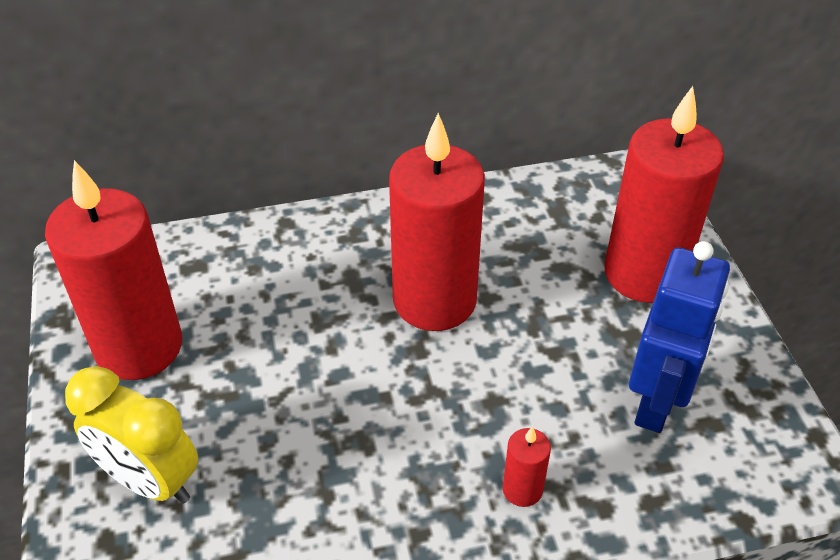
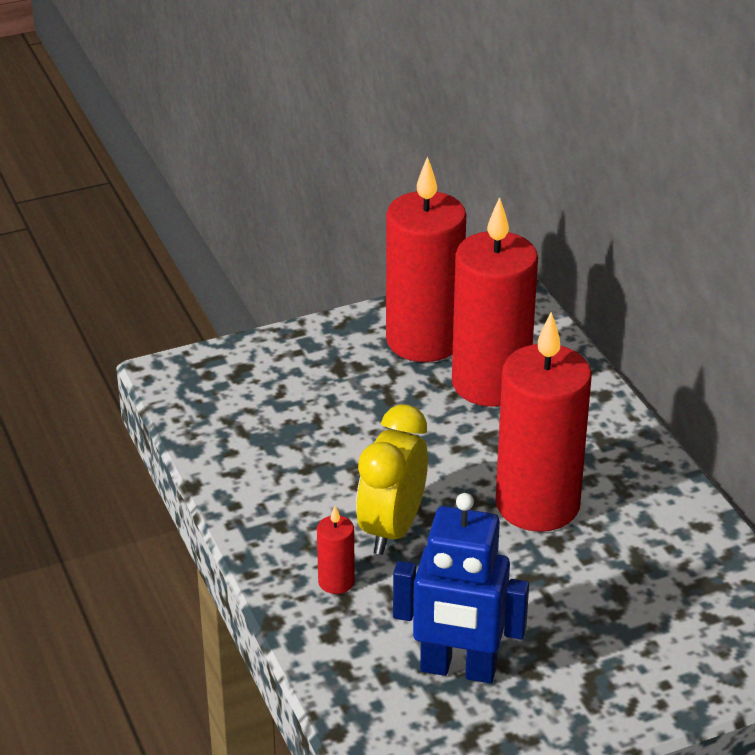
camera: 80 degrees right, 10 degrees down
yellow clock [65,366,198,504] -> yellow clock moved to [356,404,428,555]
red candle [605,86,724,303] -> red candle moved to [452,197,538,407]

